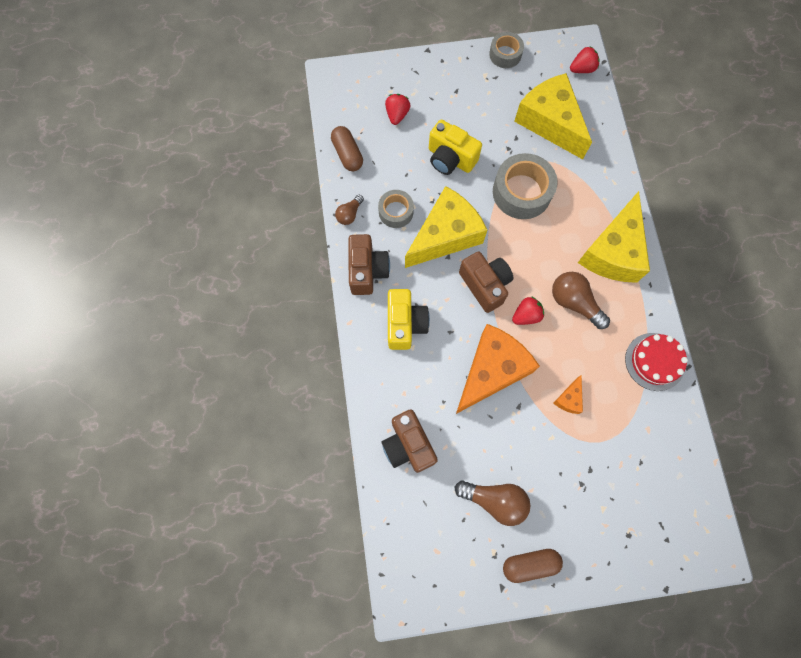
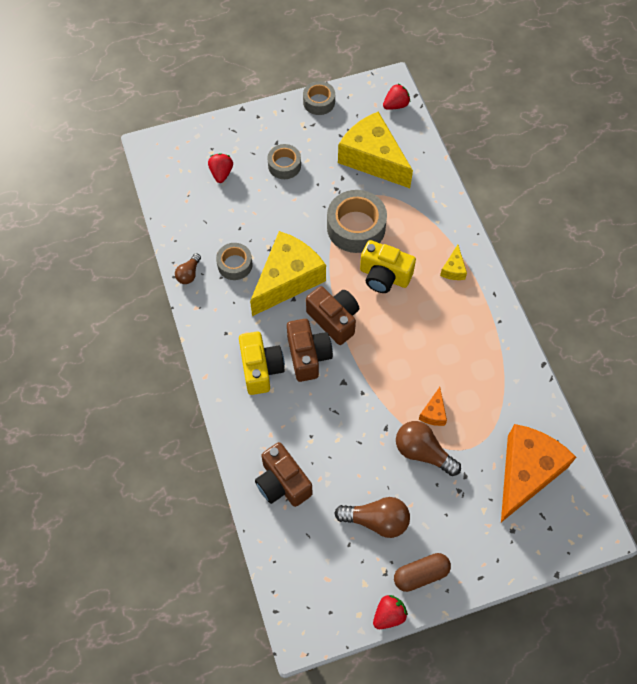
camera: 10 degrees left, 10 degrees down
brown capsule [331,126,363,171] -> none
brown camera [348,234,390,295] -> brown camera moved to [287,319,333,382]
yellow camera [429,120,482,175] -> yellow camera moved to [360,240,416,293]
orange cheese [456,324,540,414] -> orange cheese moved to [501,424,576,522]
red strawberry [512,296,544,325] -> red strawberry moved to [373,595,408,629]
brown light bulb [552,272,610,329] -> brown light bulb moved to [396,421,461,476]
yellow cheese [578,191,650,283] -> yellow cheese [440,245,467,280], size x0.42
red cake [625,333,688,391] -> none
none -> grey tape [267,144,301,179]

